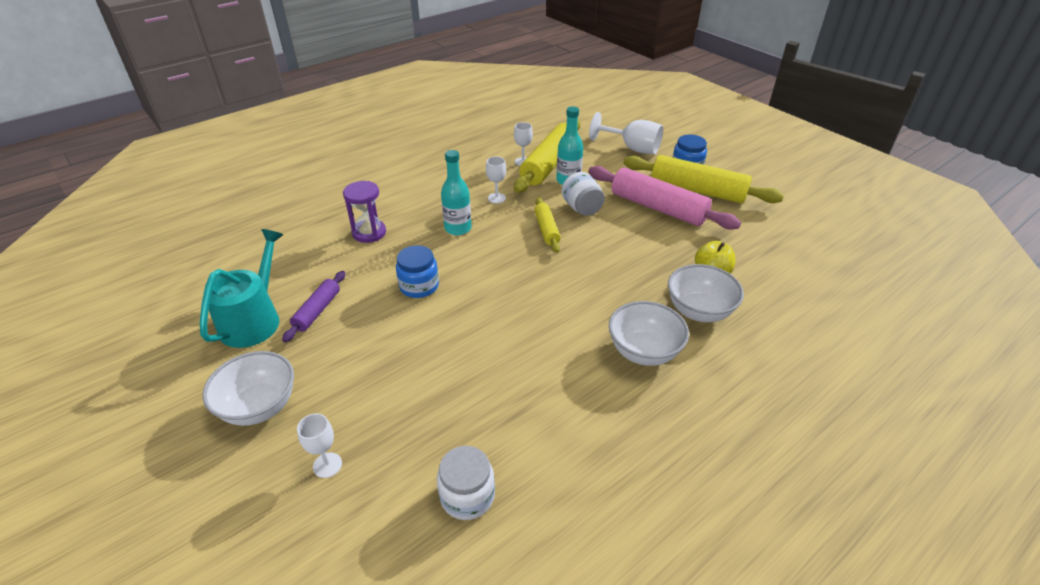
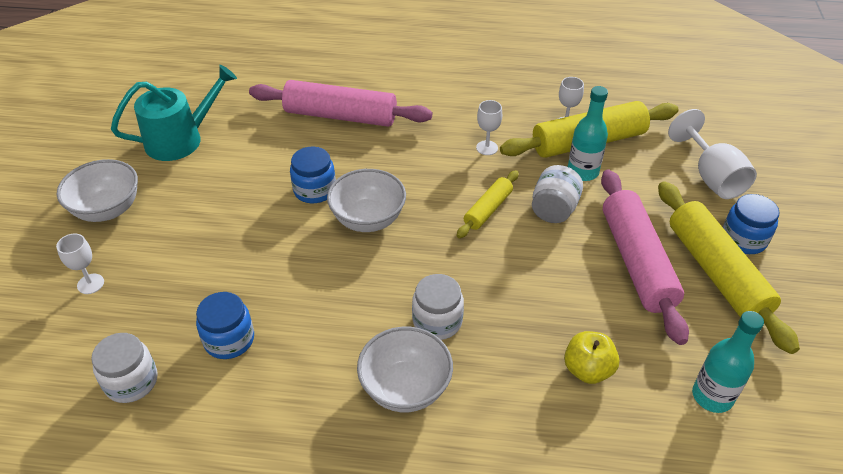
camera: 45 degrees right, 5 degrees up
purple rolling pin [282,271,345,343] -> none
purple hourglass [343,181,386,243] -> pink rolling pin [249,80,432,127]
turquoise bottle [441,150,471,235] -> turquoise bottle moved to [692,311,764,413]
white bowl [668,264,744,322] -> white bowl moved to [327,169,406,232]
none -> blue jar [196,292,254,359]
none -> white jar [412,274,464,340]

